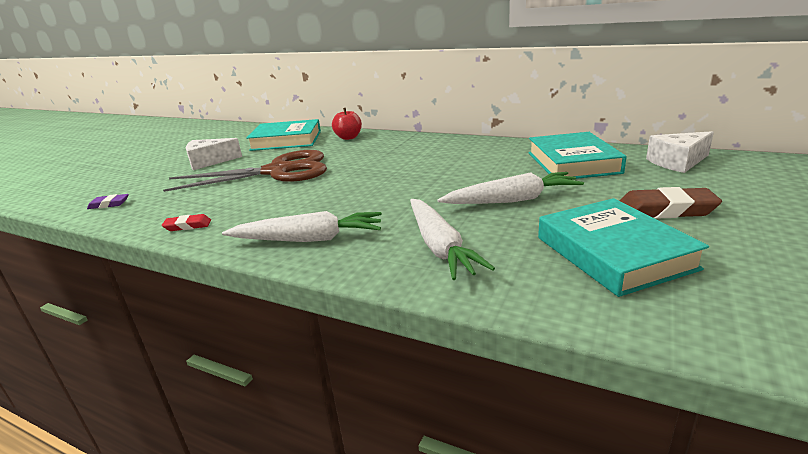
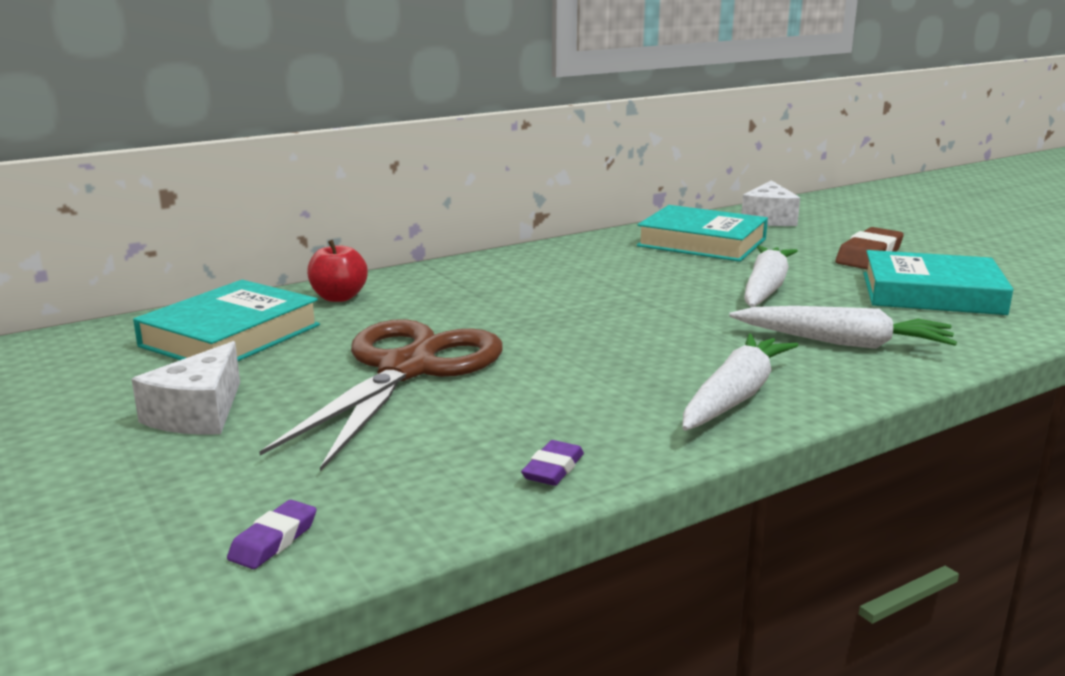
camera: 60 degrees left, 5 degrees down
red eraser [162,214,211,231] -> purple eraser [521,440,584,486]

